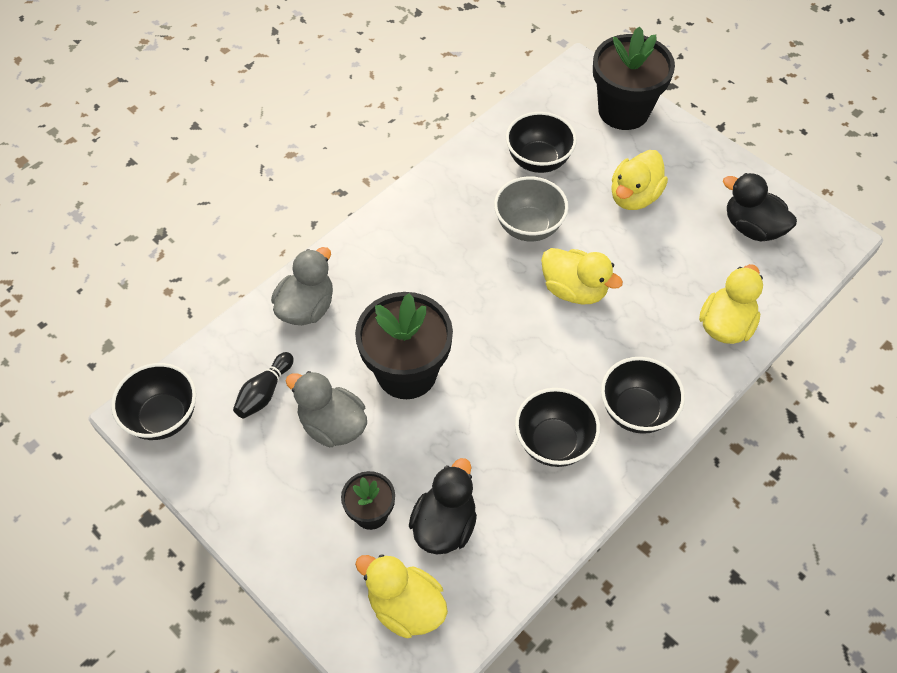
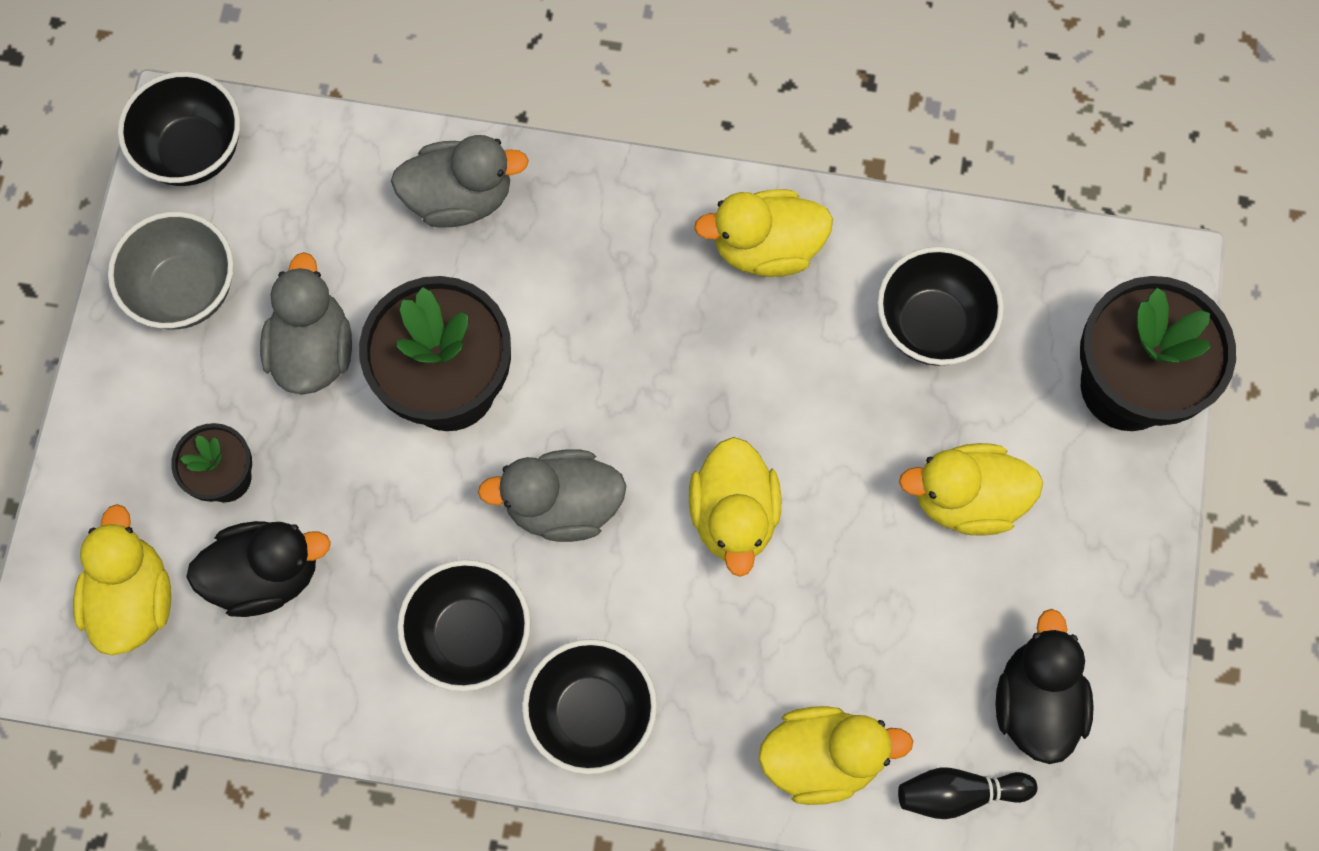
camera: 55 degrees right, 15 degrees up
black bowling pin [233,352,294,418] -> black bowling pin moved to [898,768,1037,819]
grey bowl [494,176,569,241] -> grey bowl moved to [108,211,234,329]
none -> grey duck [478,449,626,542]
none -> yellow duck [694,189,833,277]

